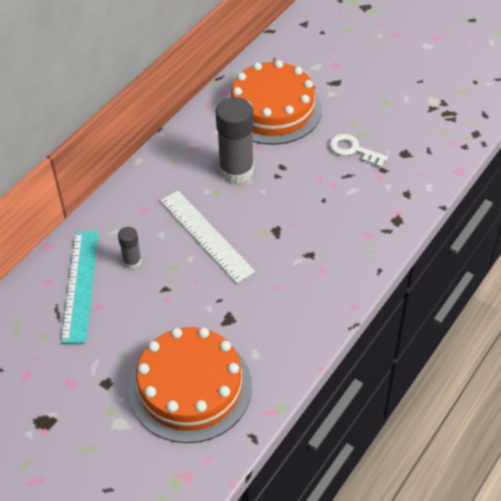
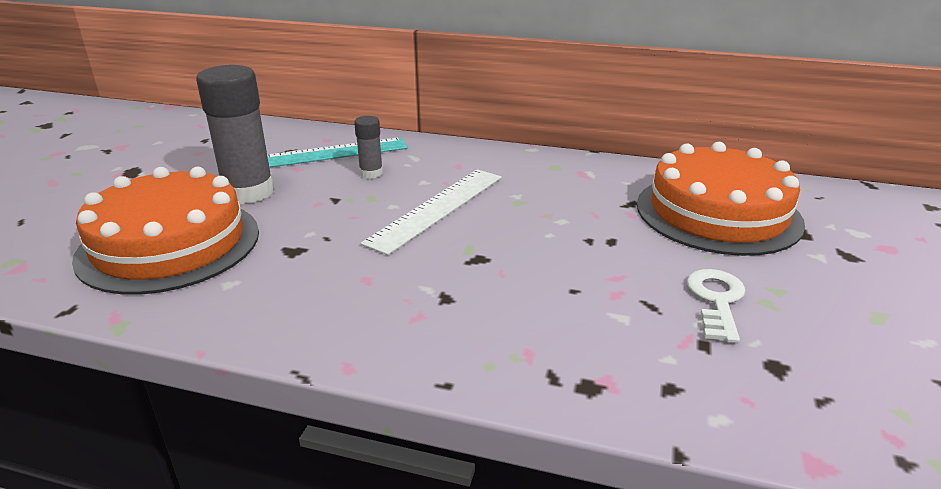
camera: 70 degrees right, 20 degrees down
grey glue stick [215,97,254,184] -> grey glue stick moved to [196,65,274,204]

